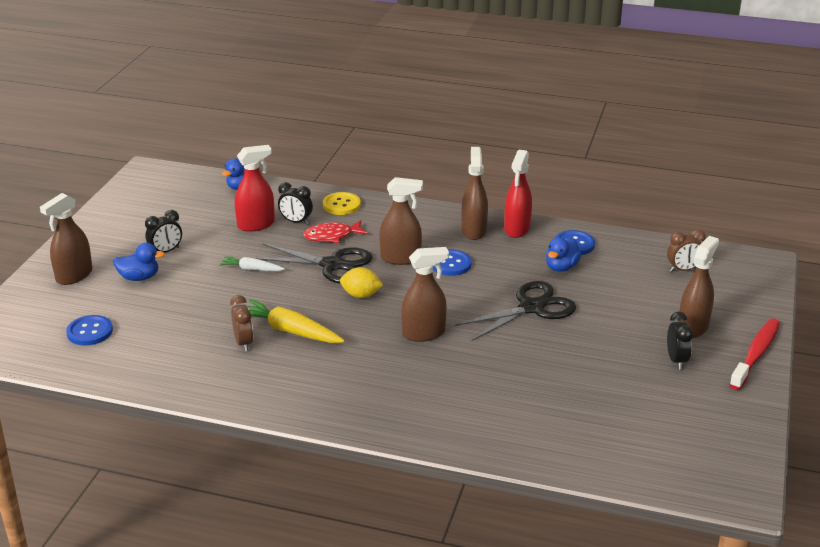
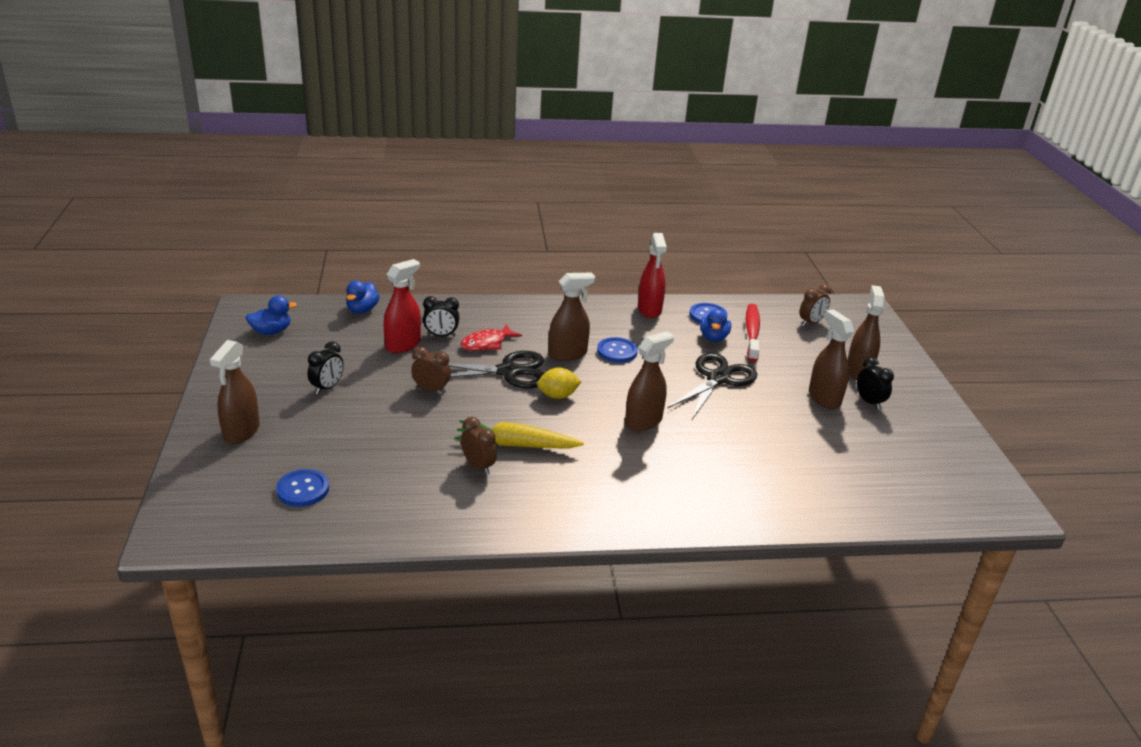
camera: 25 degrees left, 0 degrees up
blue duck [113,243,165,281] -> blue duck moved to [246,295,297,335]
white carrot [219,256,285,271] -> brown clock [411,347,451,394]
yellow button [323,192,361,215] -> none
brown spray bottle [461,147,488,240] -> brown spray bottle moved to [809,309,854,409]
red toothbrush [729,318,780,390] -> red toothbrush moved to [746,304,760,362]

